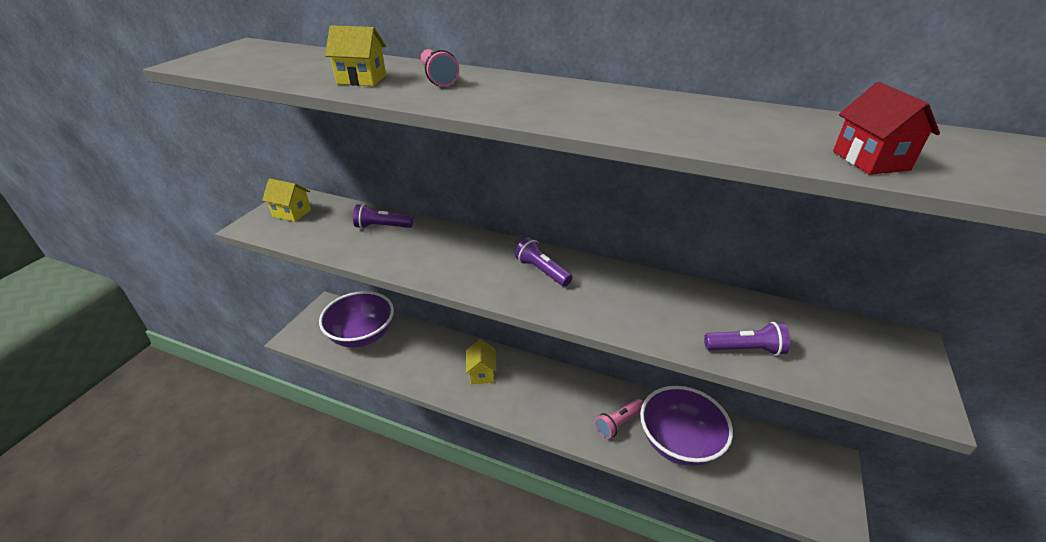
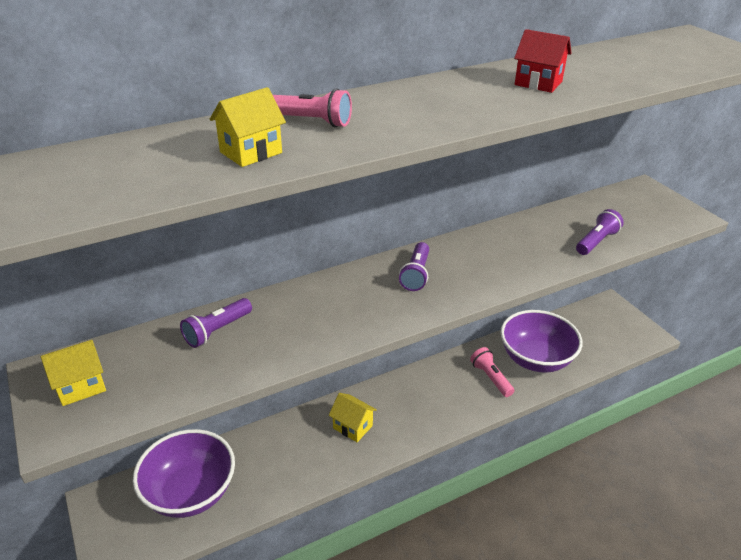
camera: 50 degrees left, 0 degrees up
purple flashlight [515,237,572,287] -> purple flashlight turned 75 degrees counterclockwise [399,242,429,291]
pink flashlight [595,399,643,439] -> pink flashlight turned 150 degrees clockwise [470,347,514,397]
red house [833,82,940,175] -> red house moved to [514,29,572,93]

